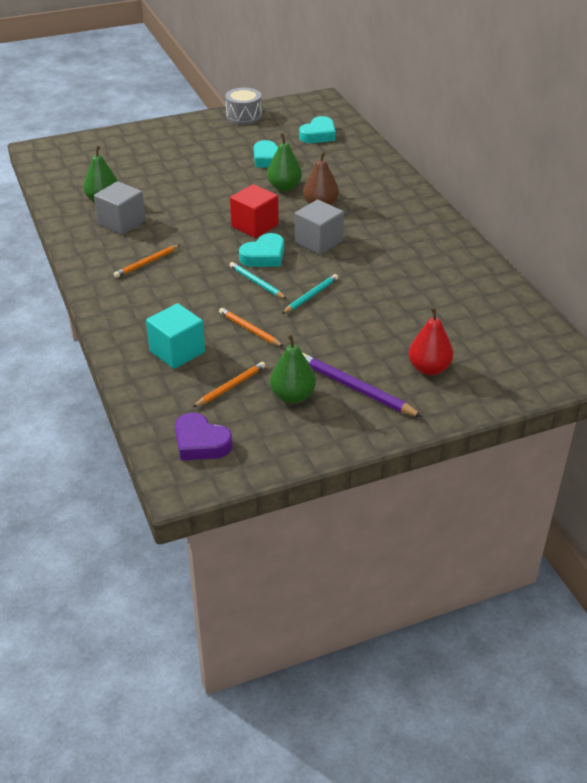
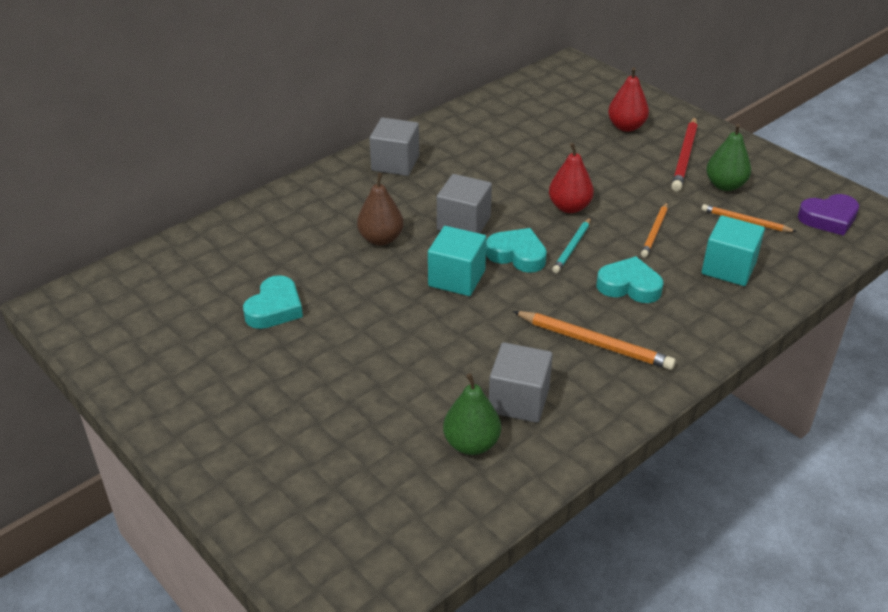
camera: 110 degrees left, 0 degrees up
orange pencil [114,245,180,278] -> orange pencil [513,311,676,370], size x1.58
purple heart [175,413,232,461] -> purple heart turned 60 degrees clockwise [798,194,859,236]
grey drum [225,88,262,125] -> none
red cube [230,184,279,238] -> turquoise cube [428,226,486,296]
green pear [267,133,302,191] -> none
turquoise pencil [282,274,338,314] -> red pear [549,143,594,213]
turquoise heart [299,116,336,143] -> turquoise heart moved to [597,256,663,303]
purple pencil [302,353,423,417] -> red pencil [671,117,698,192]
none -> grey cube [370,118,419,176]

